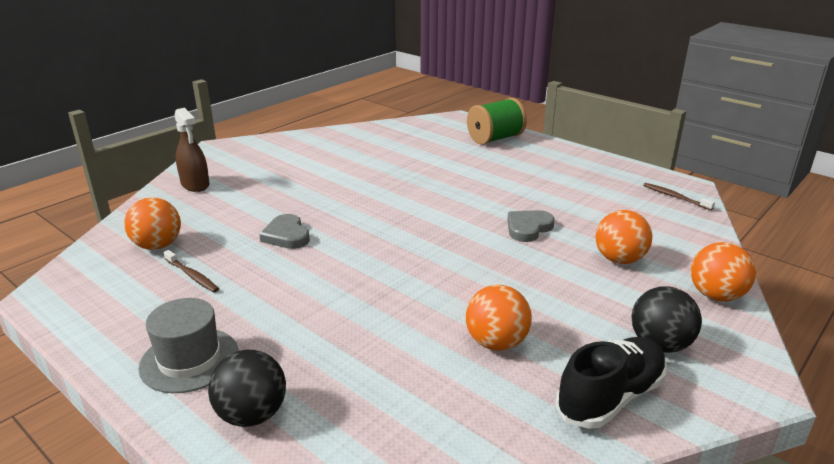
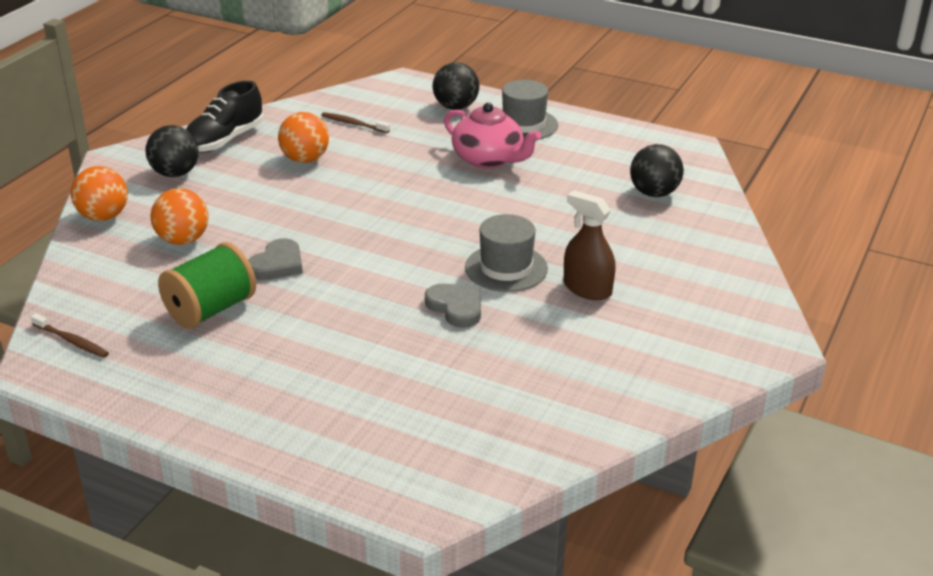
camera: 165 degrees right, 5 degrees up
orange ball [124,197,181,250] -> black ball [630,144,684,197]
brown toothbrush [164,250,219,292] -> brown toothbrush moved to [321,112,390,133]
brown spray bottle [174,108,210,192] -> brown spray bottle moved to [564,190,616,300]
grey heart [259,214,310,249] -> grey heart moved to [425,283,481,328]
green spool [467,98,527,145] -> green spool moved to [158,242,256,329]
none -> pink teapot [444,103,541,169]
none -> grey hat [465,214,548,292]

